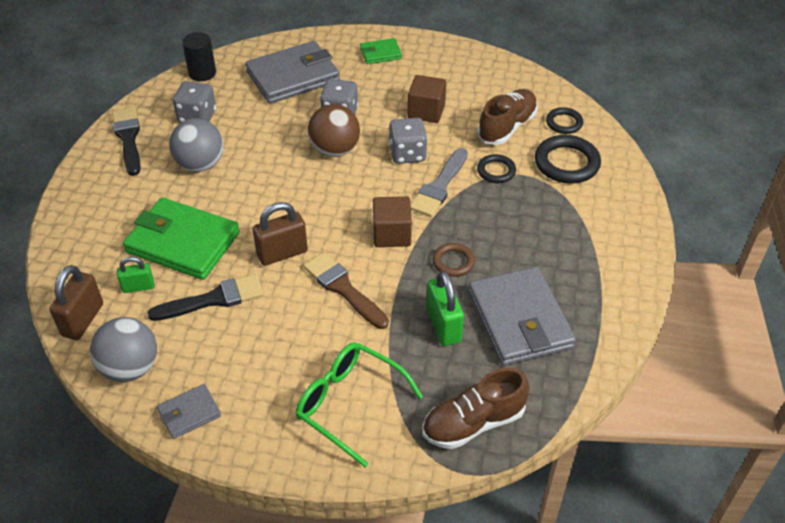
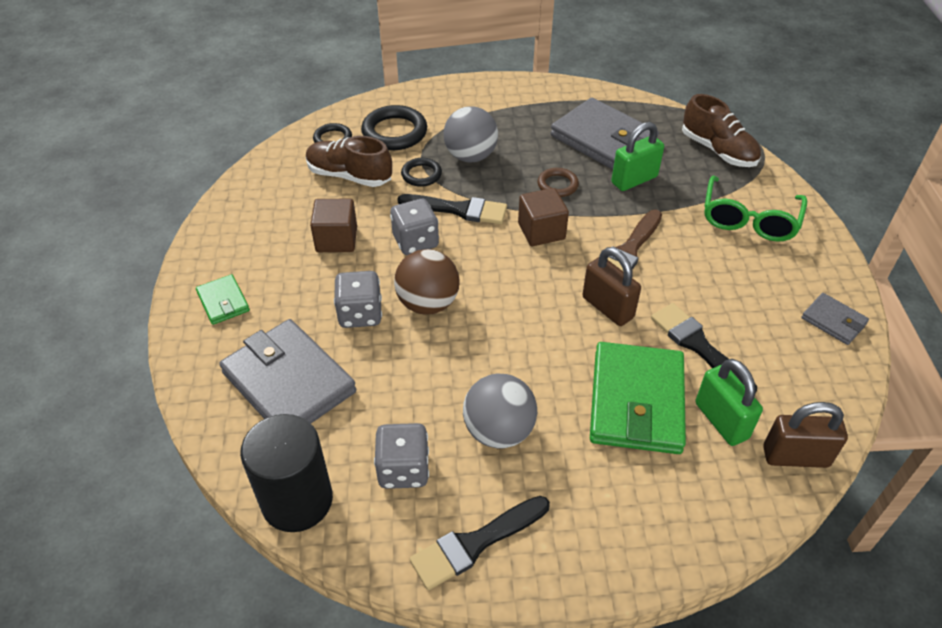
camera: 105 degrees left, 0 degrees up
grey ball [90,317,157,382] -> grey ball moved to [443,106,498,162]
green padlock [117,257,154,293] -> green padlock [696,359,763,446], size x1.62
black cylinder [182,32,216,81] -> black cylinder [240,414,333,532], size x1.59
grey brush [411,148,468,217] -> black brush [397,194,507,224]
grey wallet [468,267,576,366] -> grey wallet turned 75 degrees clockwise [550,98,659,170]

